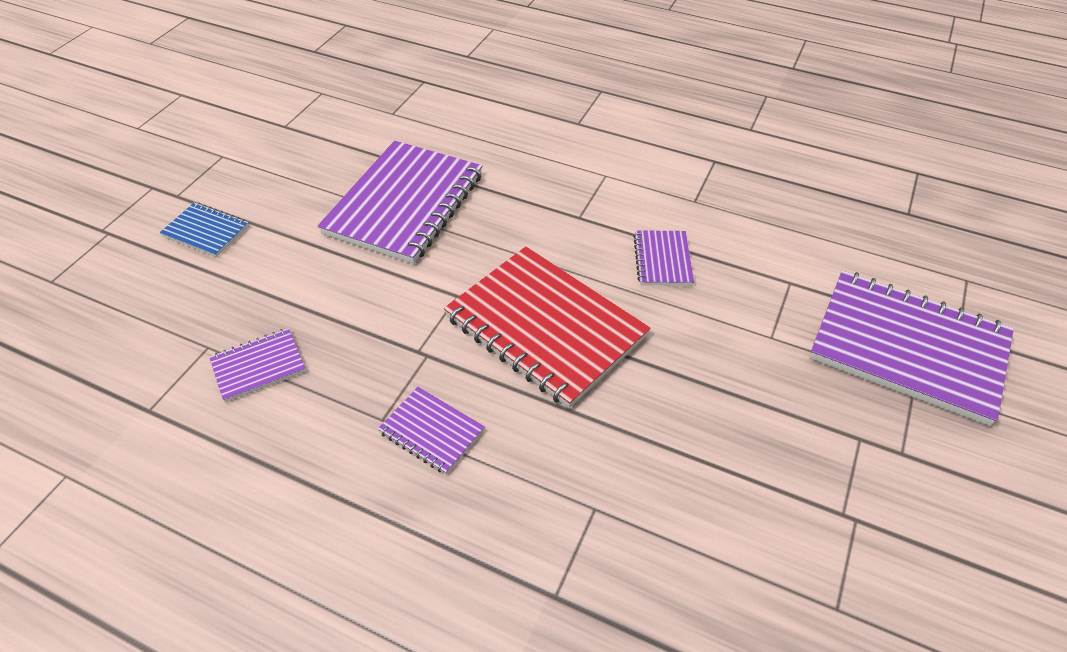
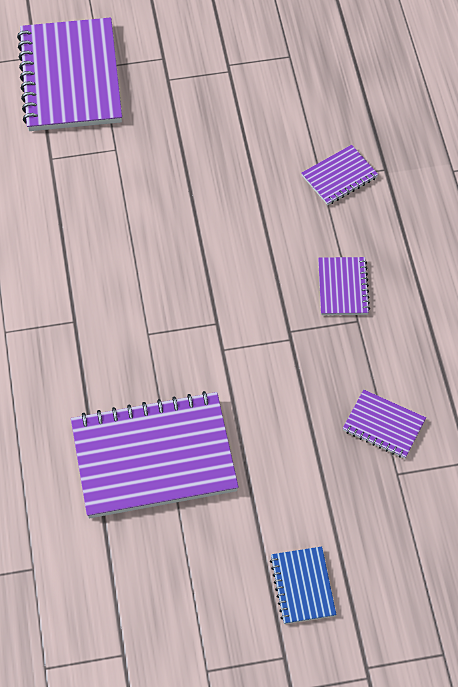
camera: 125 degrees left, 10 degrees up
red notebook [444,247,650,408] -> none
purple notebook [633,230,694,286] -> purple notebook moved to [302,145,378,205]

